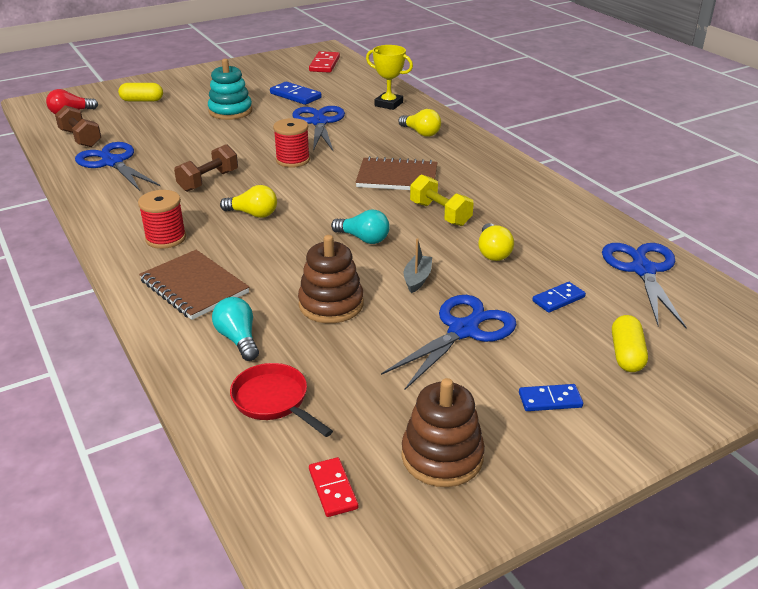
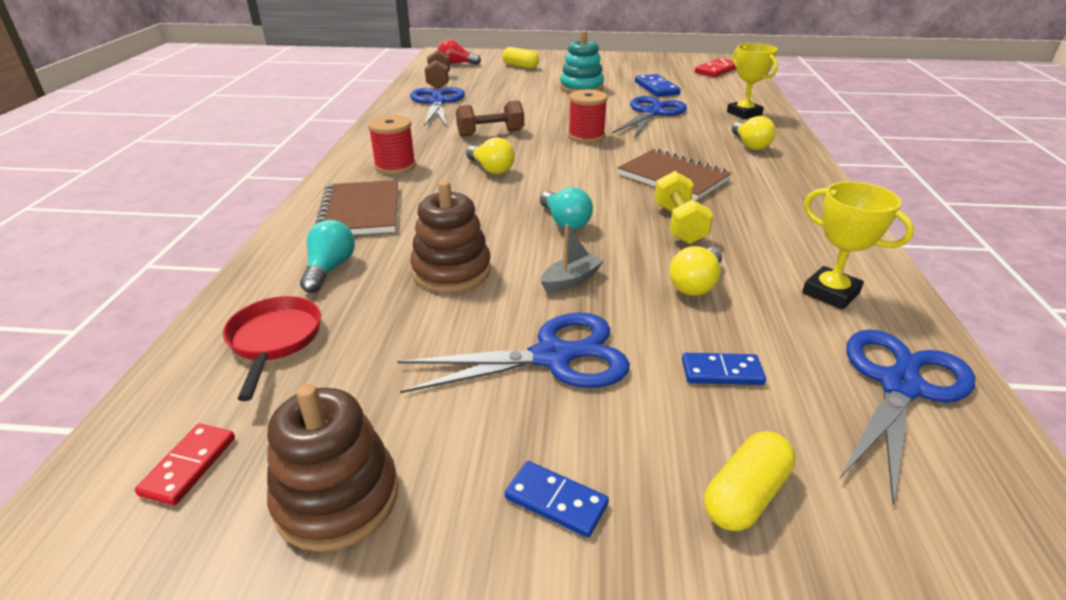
camera: 35 degrees right, 0 degrees up
none -> yellow trophy [802,182,914,310]

